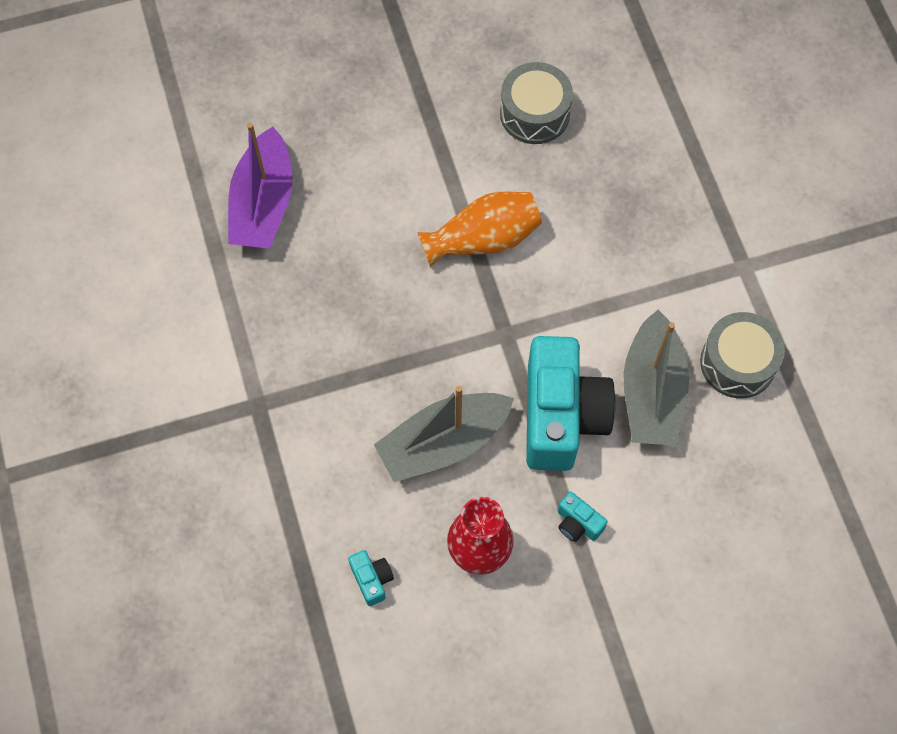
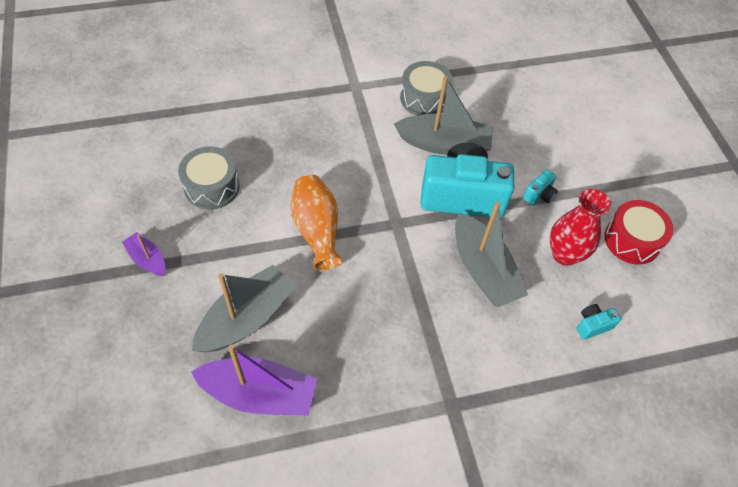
camera: 90 degrees left, 10 degrees down
none -> purple boat [122,232,165,276]
none -> grey boat [192,265,296,353]
none -> red drum [604,200,673,265]

